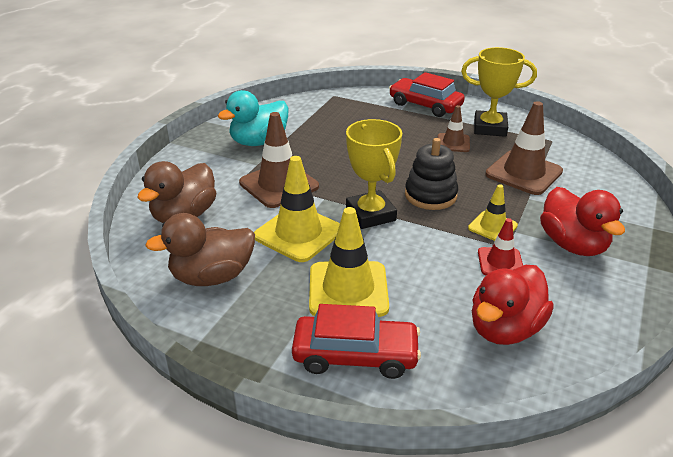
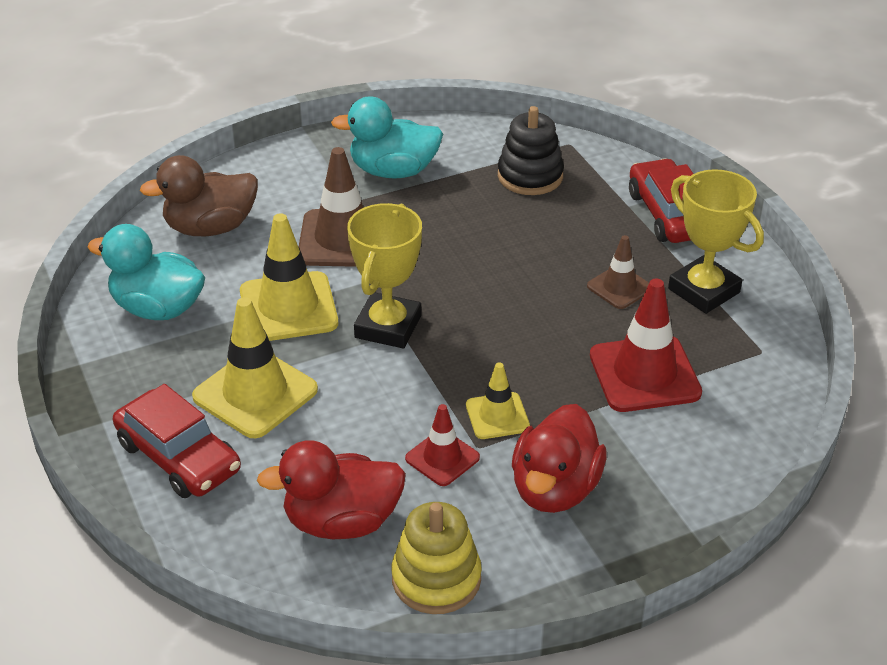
camera: 40 degrees right, 5 degrees up
brown duck [145,213,255,286] -> turquoise duck [88,224,205,320]
black stacking toy [405,138,458,210] -> black stacking toy moved to [498,106,564,195]
brown traffic cone [485,101,563,195] -> red traffic cone [590,278,702,412]
none -> yellow stacking toy [391,502,482,614]

